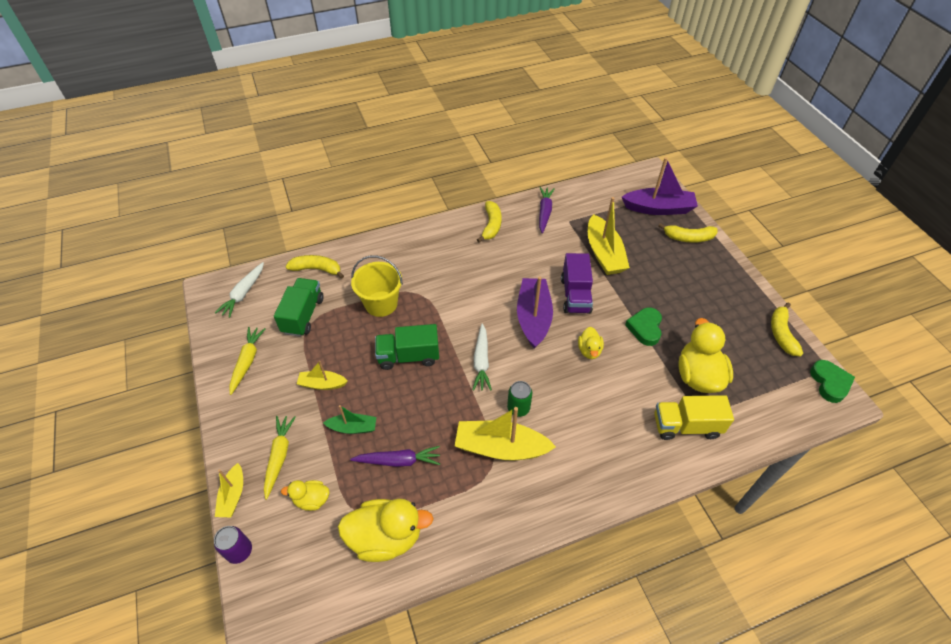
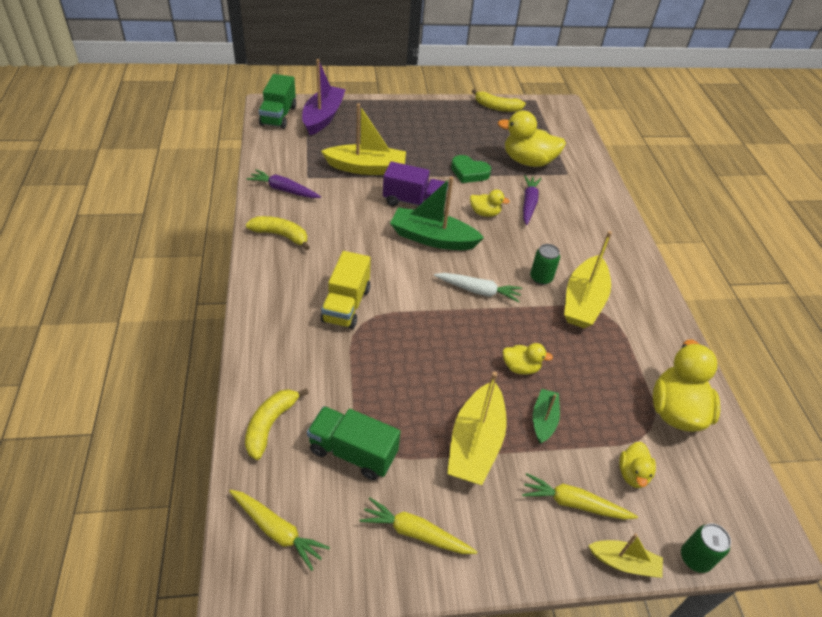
camera: 80 degrees left, 5 degrees down
purple can [214,526,252,564] -> green can [681,523,731,573]
white carrot [215,262,264,318] -> yellow carrot [229,490,330,571]
yellow boat [297,361,348,390] -> yellow boat [447,372,507,485], size x1.83
purple carrot [350,446,440,467] -> purple carrot moved to [523,175,541,225]
yellow bucket [351,255,403,317] -> none
green truck [375,324,439,370] -> green truck moved to [259,74,296,129]
purple boat [517,276,553,349] -> green boat [390,177,484,250]
yellow truck [654,395,734,440] -> yellow truck moved to [321,251,371,329]
yellow banana [658,223,717,243] -> none
green heart [810,360,855,403] -> none
none -> yellow duck [503,343,553,375]

